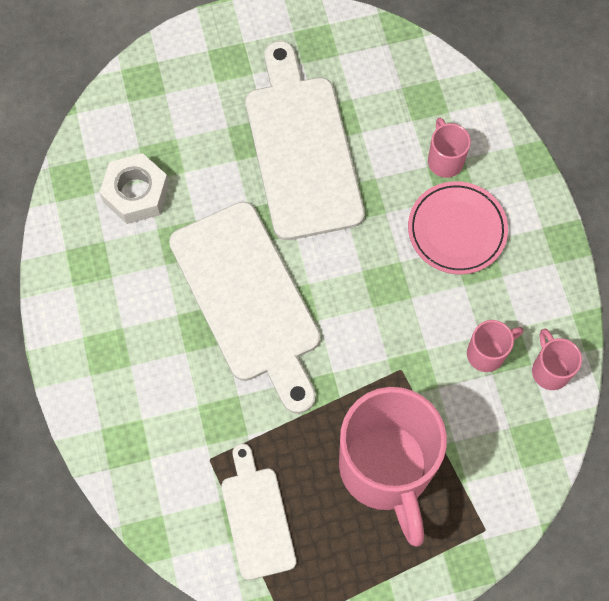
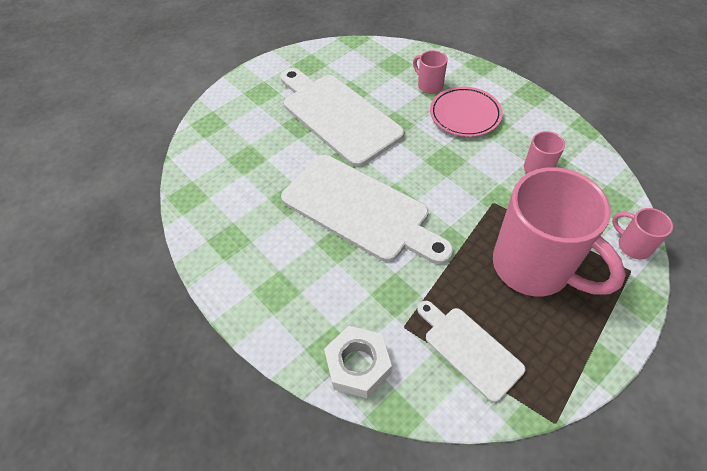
camera: 25 degrees left, 15 degrees down
white nut [99,153,169,224] -> white nut moved to [324,326,392,398]
pink mug [532,329,582,390] -> pink mug moved to [612,208,673,259]

